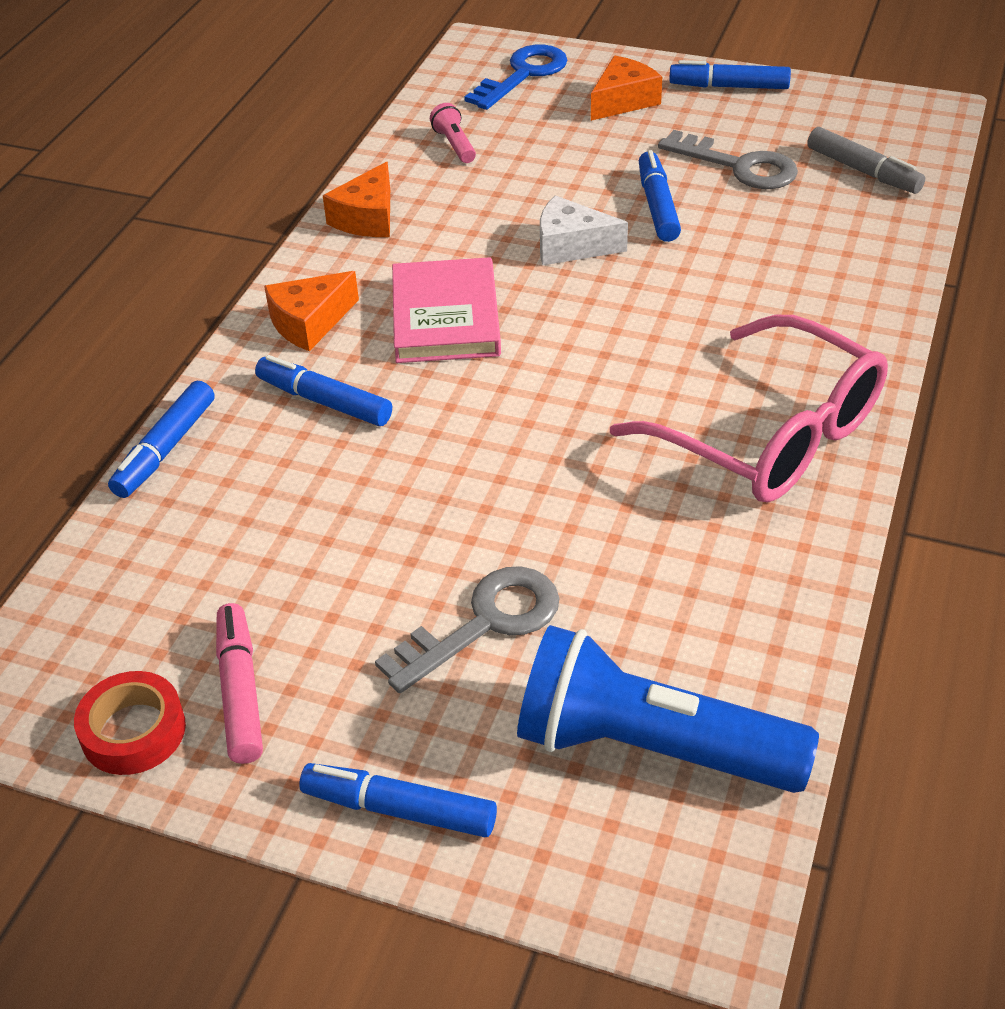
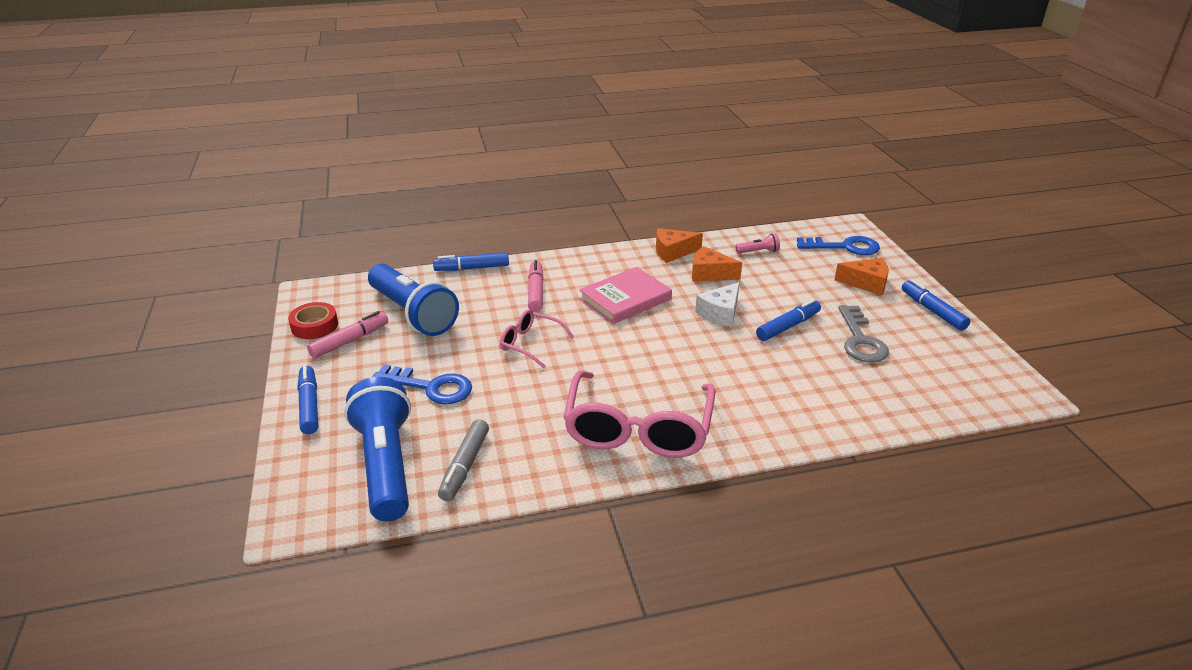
camera: 55 degrees right, 10 degrees down
blue marker [255,355,392,426] -> pink marker [528,260,544,312]
orange cheese [264,271,359,351] -> orange cheese moved to [692,246,742,282]
grey key [375,566,559,693] -> blue key [372,364,472,404]
pink flashlight [430,103,476,163] -> pink flashlight turned 45 degrees clockwise [735,233,780,254]
white cheese [540,195,628,265] -> white cheese turned 120 degrees counterclockwise [695,282,740,327]
grey marker [807,127,925,194] -> grey marker moved to [438,419,489,501]
none -> blue flashlight [368,264,459,336]
none -> pink glasses [500,309,574,368]

